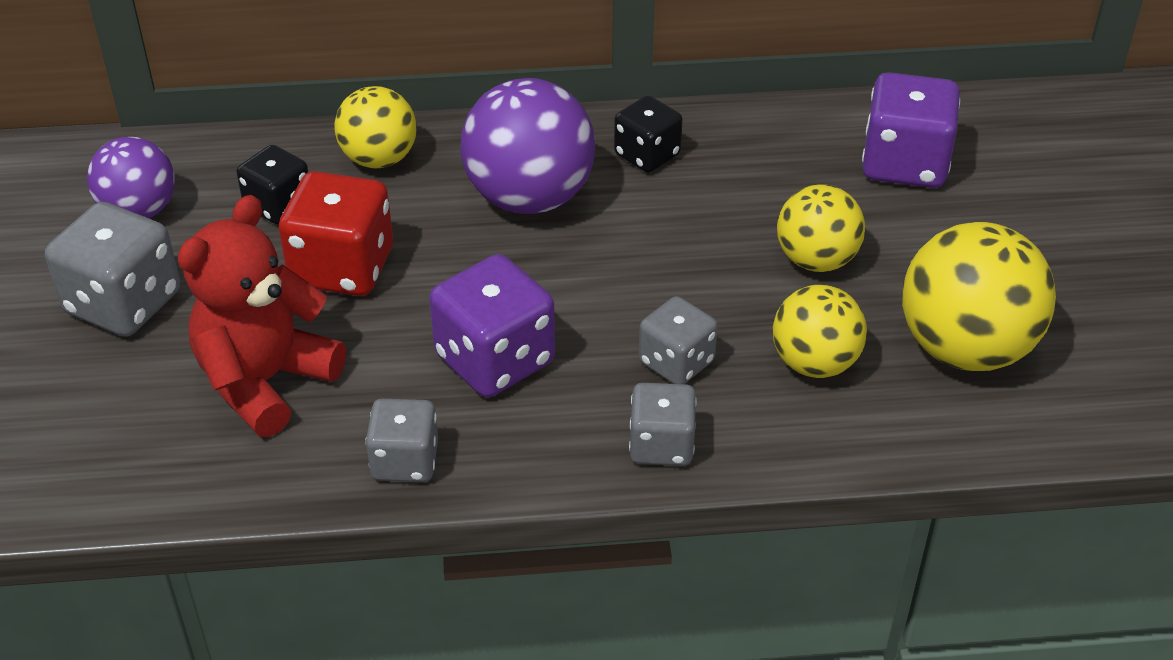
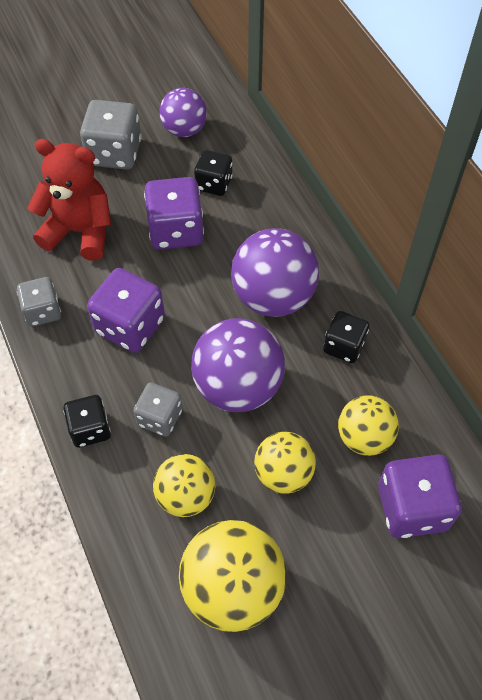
camera: 70 degrees right, 15 degrees up
red dice [279,171,393,296] -> purple dice [144,177,204,250]
yellow ball [335,86,417,168] -> yellow ball moved to [338,395,399,456]
grey dice [629,383,697,466] -> black dice [63,395,111,448]
none -> purple ball [191,318,285,412]

